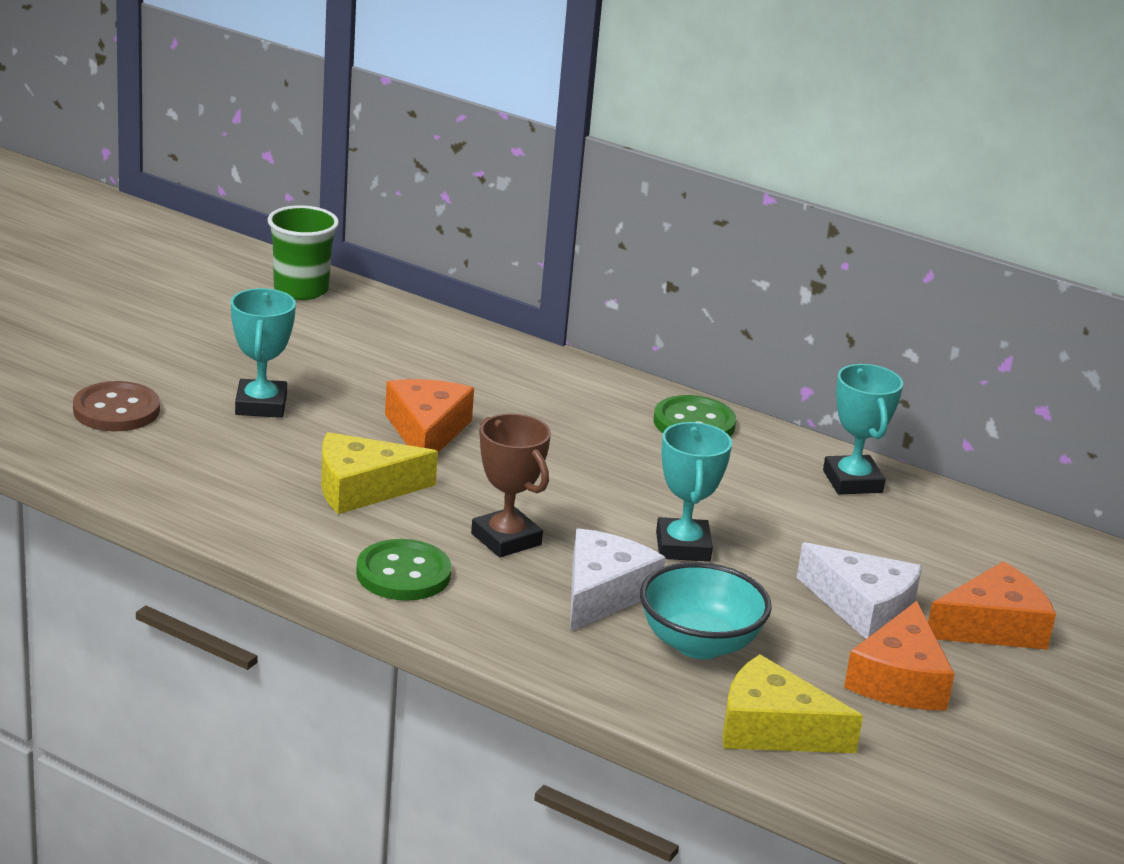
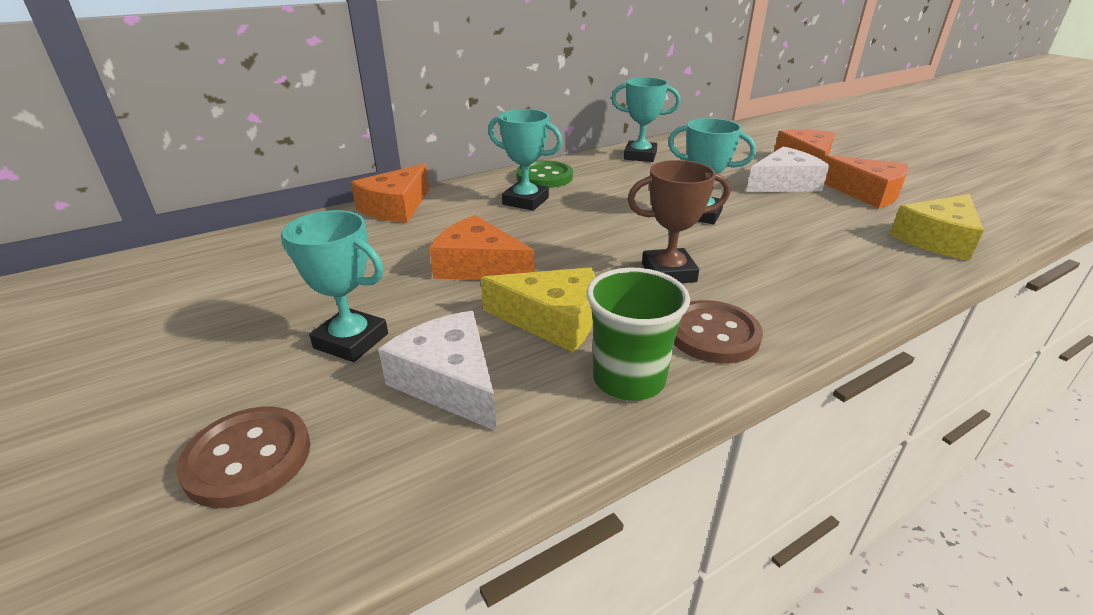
camera: 60 degrees left, 5 degrees up
green cup [267,205,339,300] -> green cup moved to [587,268,690,401]
yellow cheese [321,432,438,514] -> yellow cheese turned 90 degrees counterclockwise [481,267,596,352]
green button [356,539,451,601] -> brown button [674,300,763,363]
white cheese [570,528,666,632] -> white cheese moved to [378,311,497,431]
turquoise bowl [640,562,772,659] -> none
none -> orange cheese [351,163,429,223]
none -> turquoise trophy [488,109,563,211]

